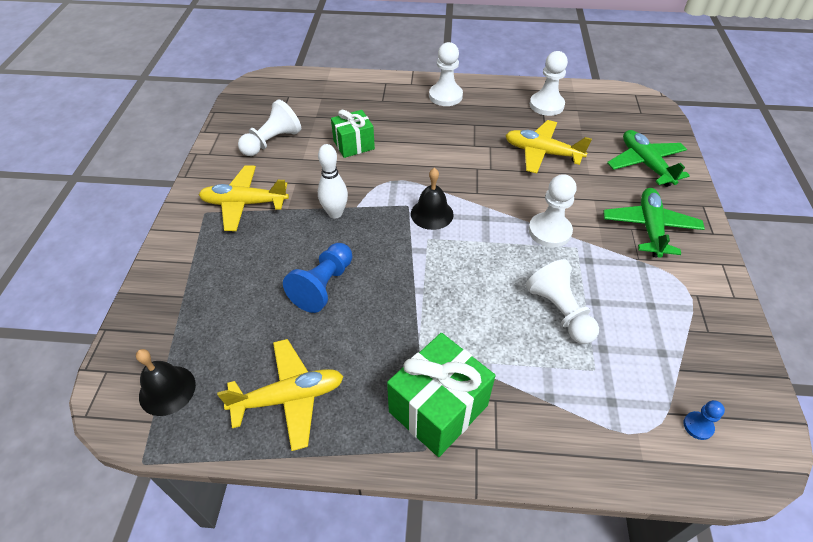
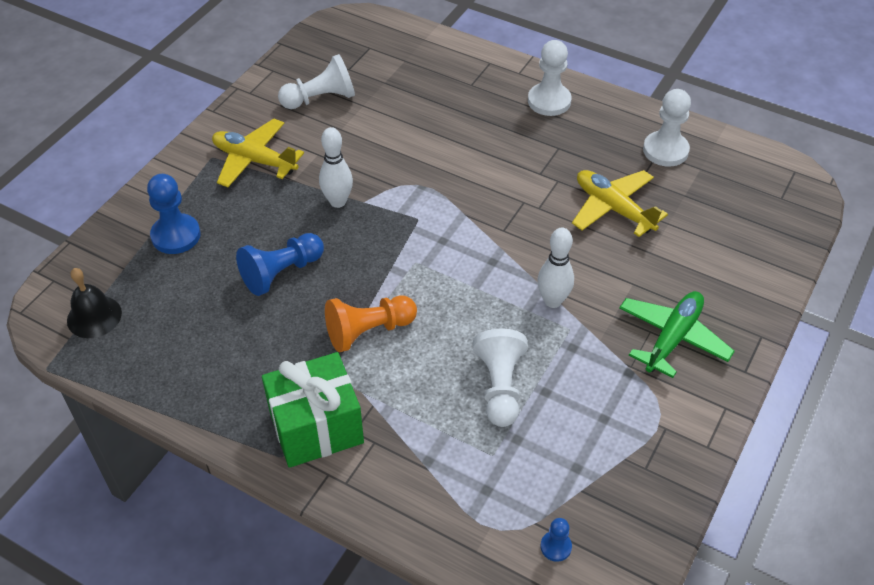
camera: 25 degrees right, 0 degrees up
yellow plane [217,339,344,451] -> none
green gift [331,110,375,158] -> none
black bell [411,168,454,230] -> none
white pawn [528,174,577,247] -> white bowling pin [537,228,574,308]
green plane [607,130,690,187] -> none
none -> blue pawn [147,174,201,254]
none -> orange pawn [325,295,417,352]

